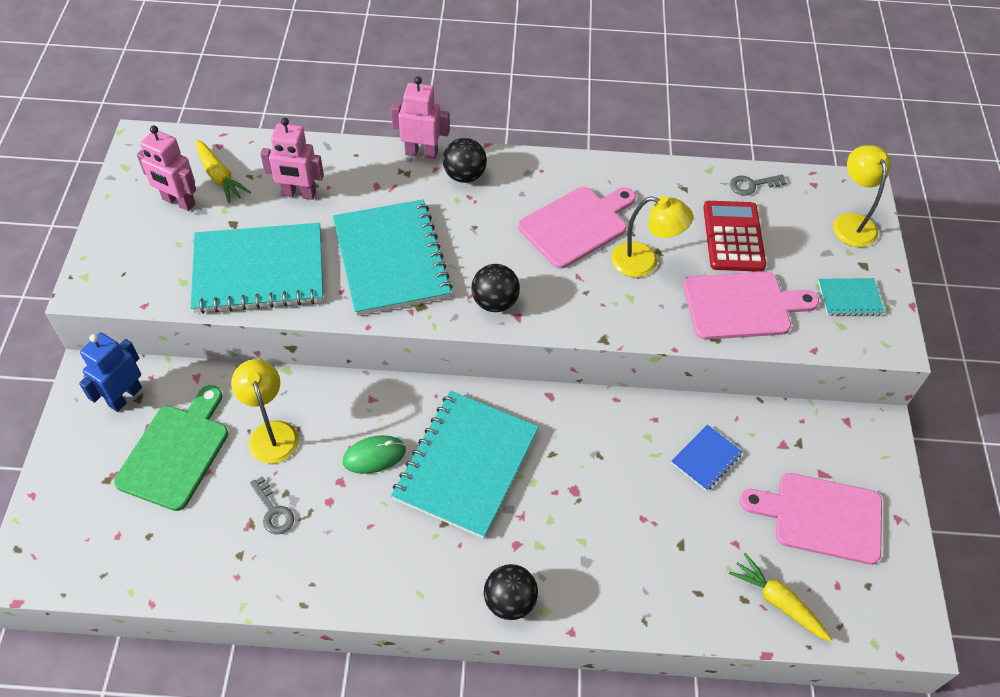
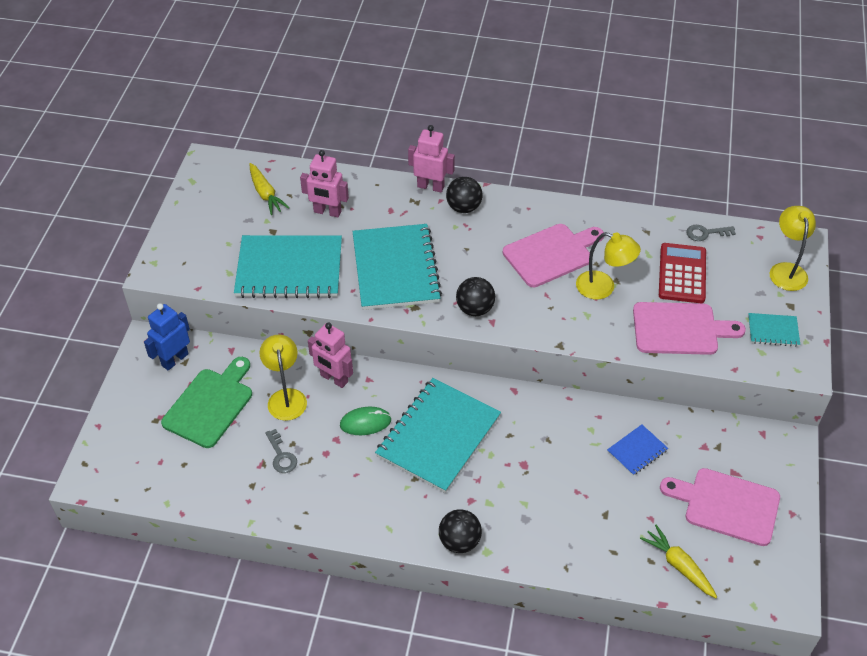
camera: 10 degrees right, 5 degrees down
pink robot [137,126,196,211] -> pink robot moved to [308,322,353,388]

